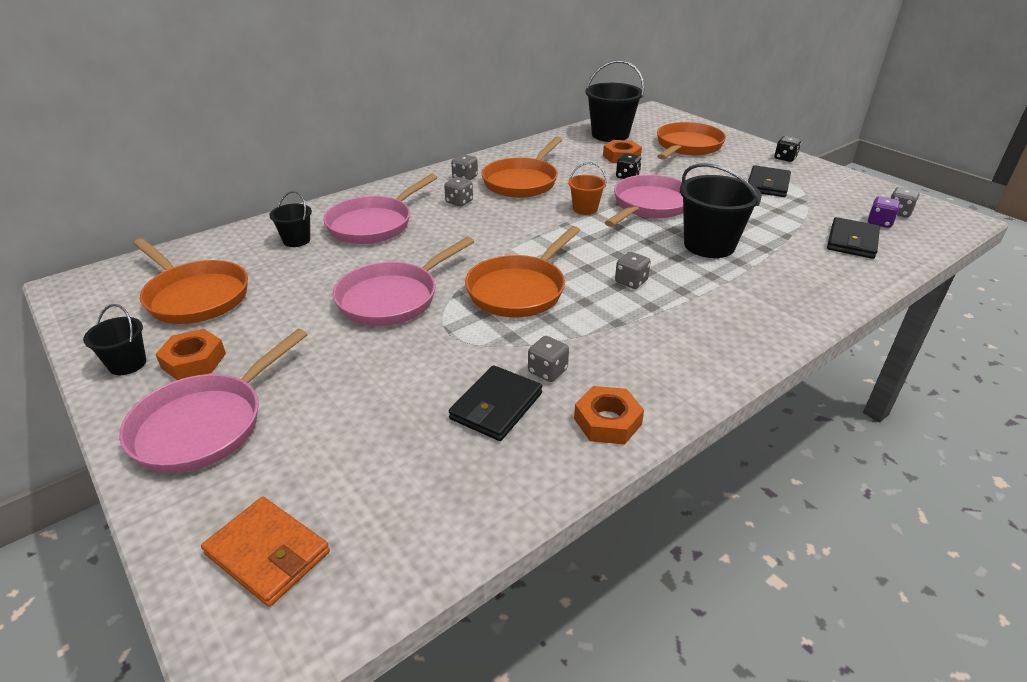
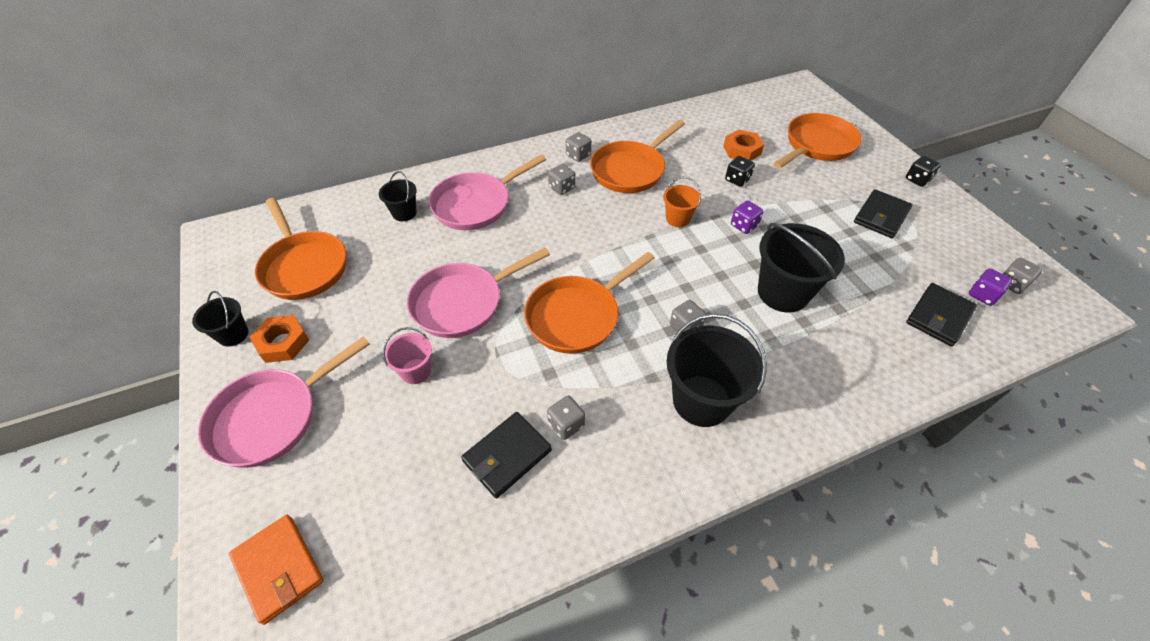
camera: 15 degrees right, 15 degrees up
orange nut [574,386,644,445] -> none
black bucket [585,60,644,142] -> black bucket moved to [667,314,767,427]
pink pan [605,175,683,227] -> purple dice [731,200,764,234]
none -> pink bucket [383,327,432,384]

